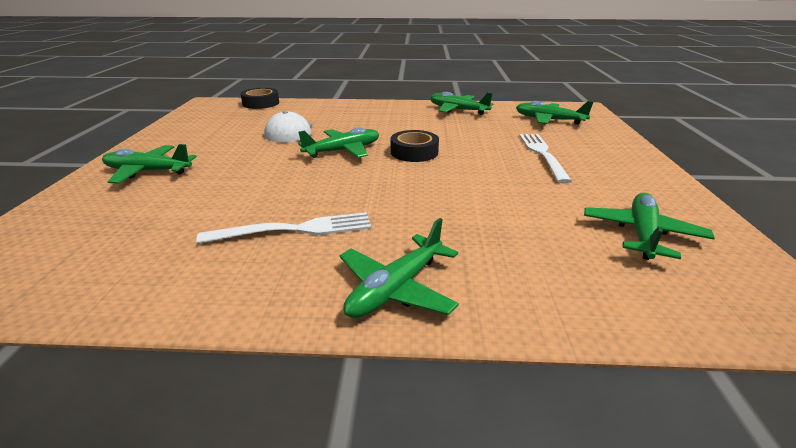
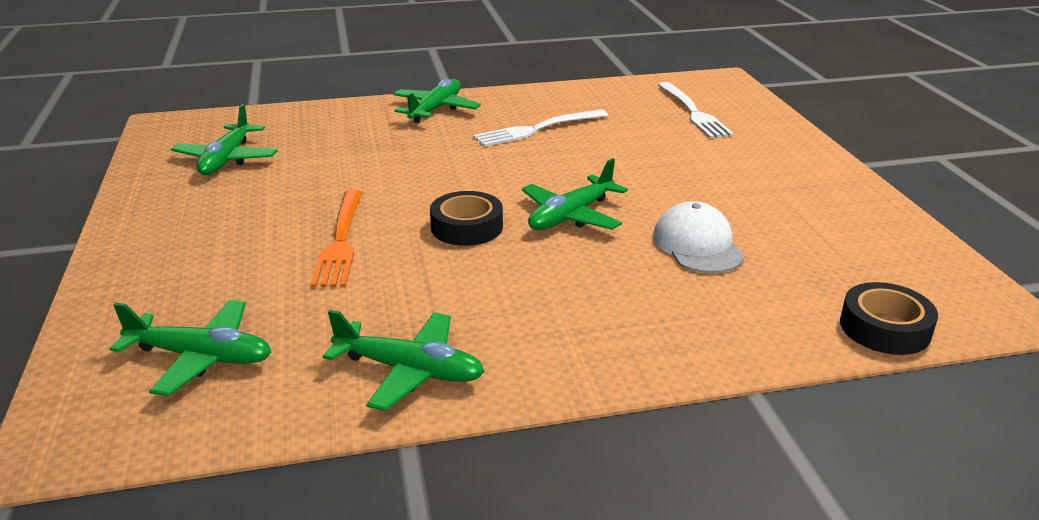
camera: 165 degrees right, 0 degrees up
green plane [102,144,197,184] -> none
white fork [519,134,572,183] -> white fork moved to [658,82,734,138]
none -> orange fork [310,190,363,287]

